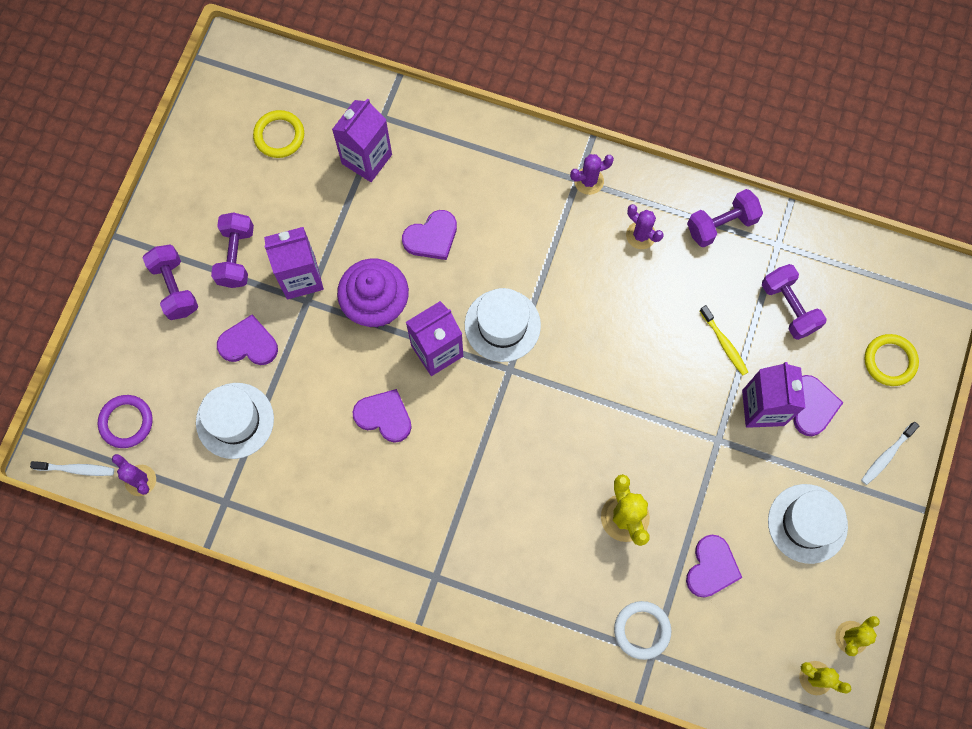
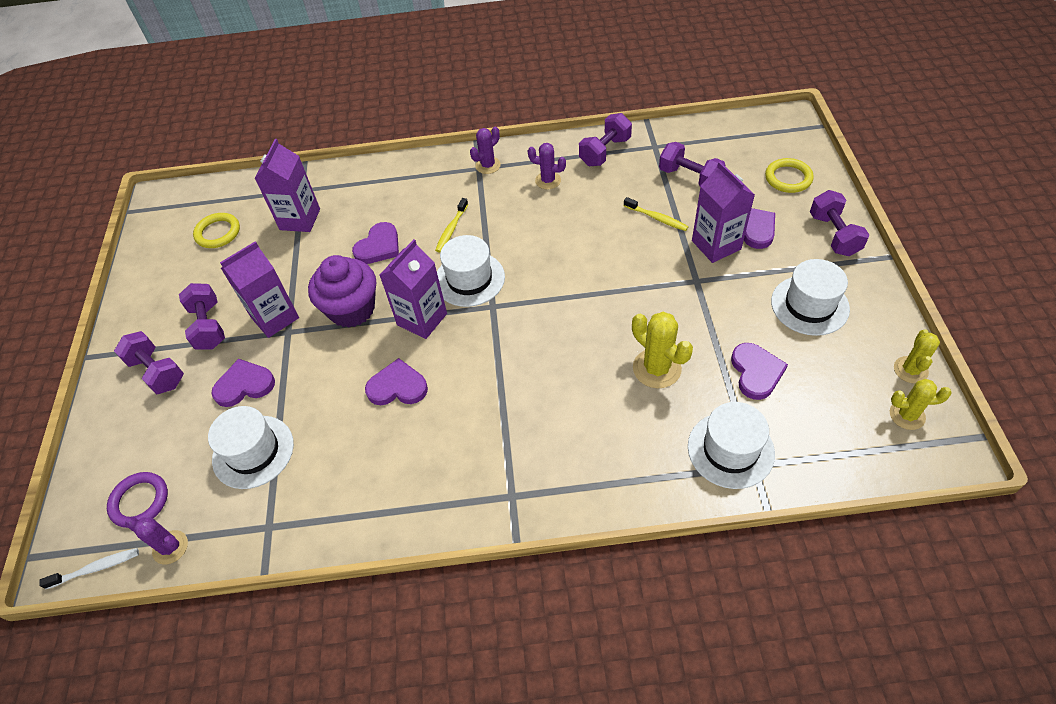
camera: 20 degrees left, 20 degrees down
white ring [614,601,671,660] -> white hat [688,402,775,489]
white toothbrush [861,422,919,485] -> purple dumbbell [810,190,869,256]
none -> yellow toothbrush [435,198,468,252]

